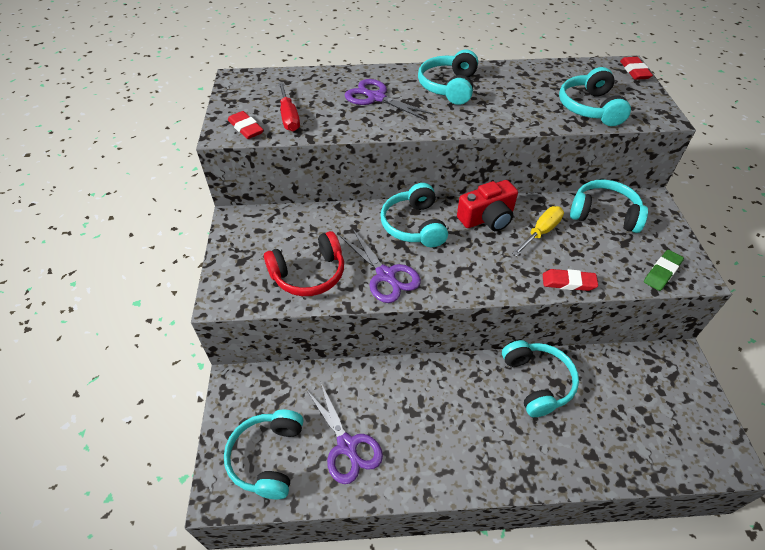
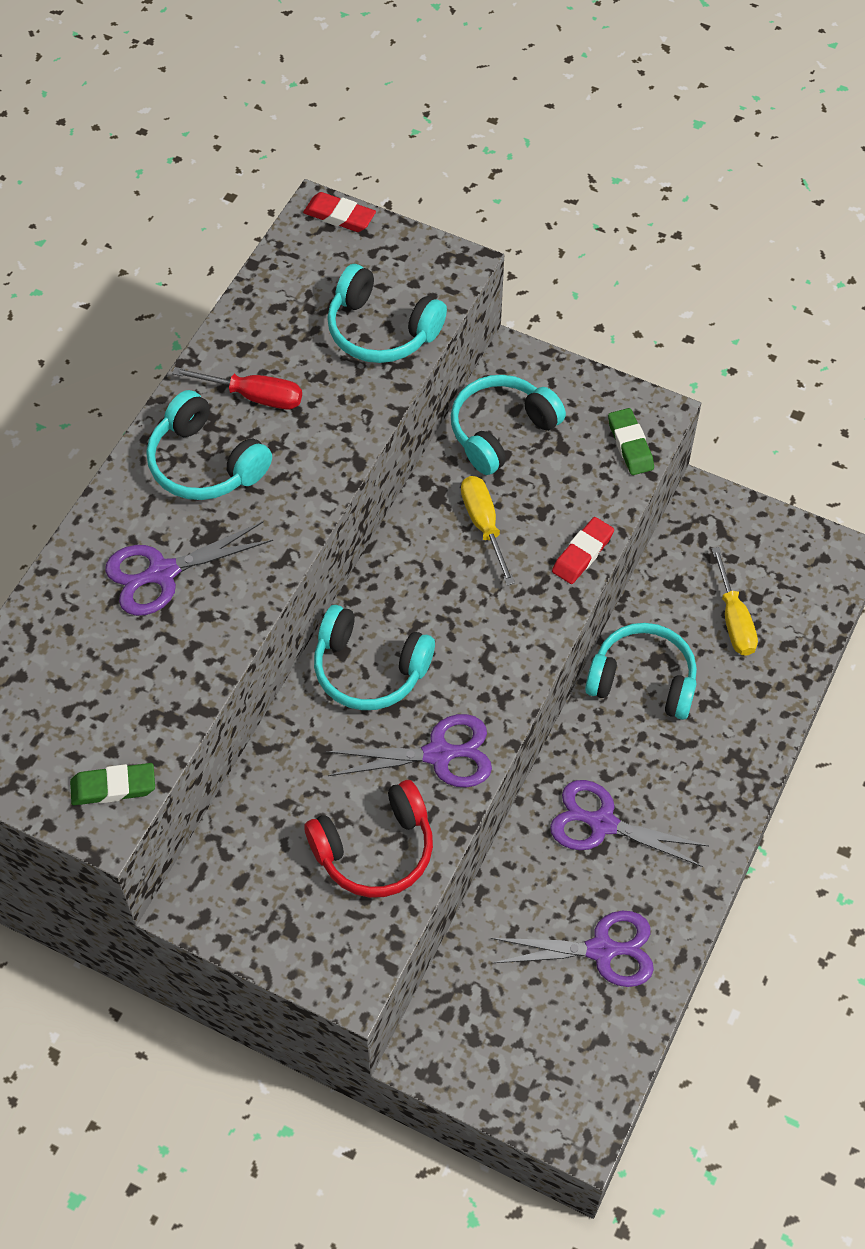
camera: 60 degrees left, 10 degrees up
turquoise headphones [224,410,303,499] -> none
red eraser [228,111,264,139] -> green eraser [70,763,155,805]
red headphones [264,231,344,296] -> red headphones turned 60 degrees clockwise [304,780,433,898]
red screwdriver [278,82,300,132] -> red screwdriver moved to [172,367,302,409]
red camera [457,180,518,231] -> none
none -> purple scissors [550,780,709,867]
none -> yellow screwdriver [712,547,758,656]

